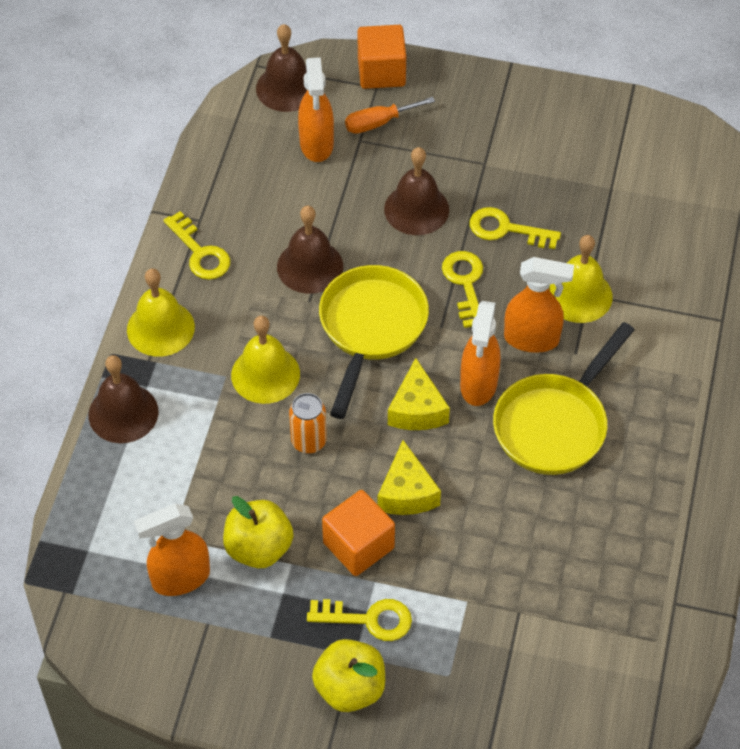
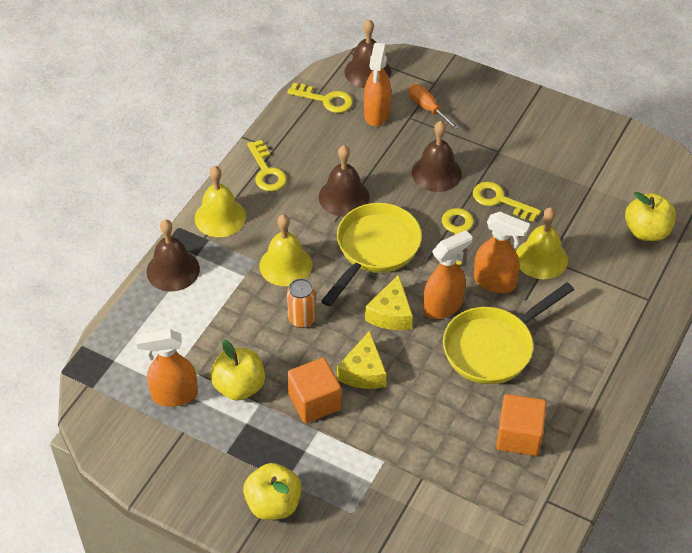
camera: 15 degrees right, 5 degrees down
yellow key [307,599,412,641] -> yellow key moved to [287,83,353,113]
orange screwdriver [345,97,435,134] -> orange screwdriver turned 60 degrees clockwise [409,84,459,130]
orange cube [358,25,406,89] -> orange cube moved to [496,394,547,456]
orange spray bottle [460,301,501,406] -> orange spray bottle turned 150 degrees counterclockwise [423,230,472,319]
none -> yellow apple [625,192,676,241]

